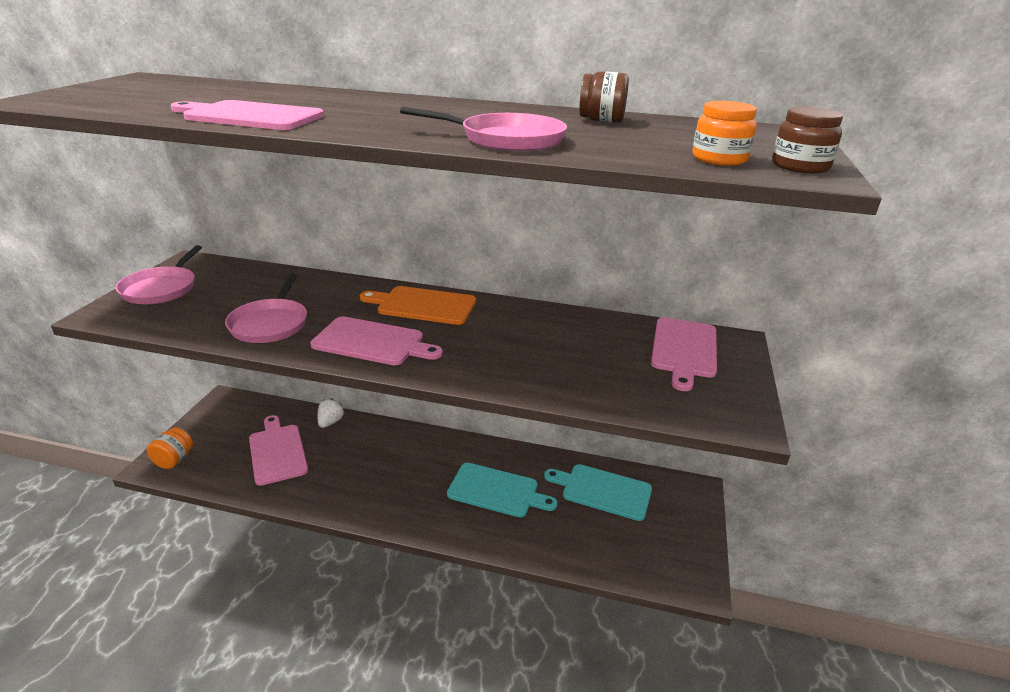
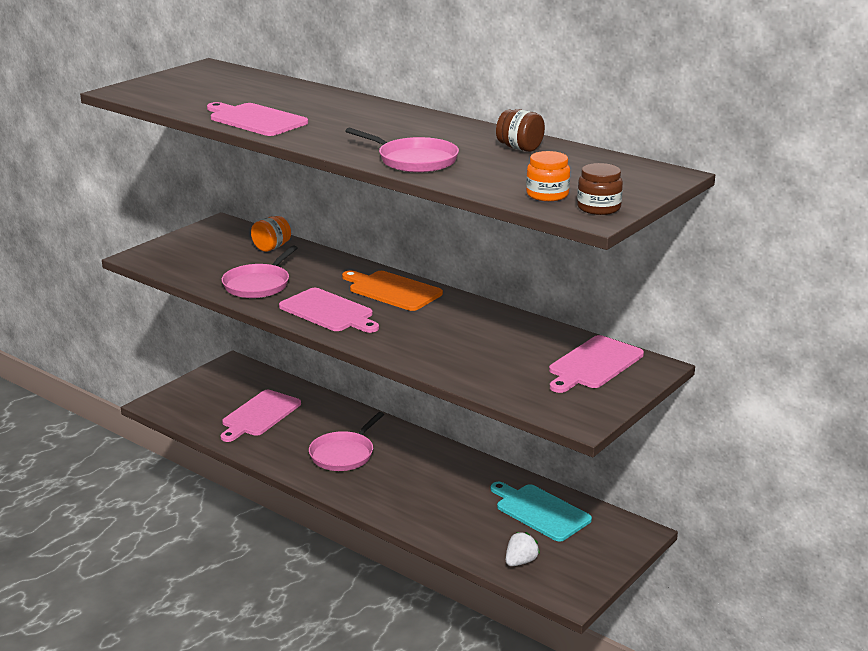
camera: 25 degrees right, 5 degrees down
pink pan [116,245,202,304] -> pink pan moved to [309,412,384,471]
orange jar [147,428,193,469] -> orange jar moved to [251,216,291,252]
pink cutting board [249,415,308,486] -> pink cutting board turned 150 degrees counterclockwise [221,390,301,442]
white strawberry [318,398,345,428] -> white strawberry moved to [506,532,540,566]
turquoise cutting board [447,463,557,517] -> none

